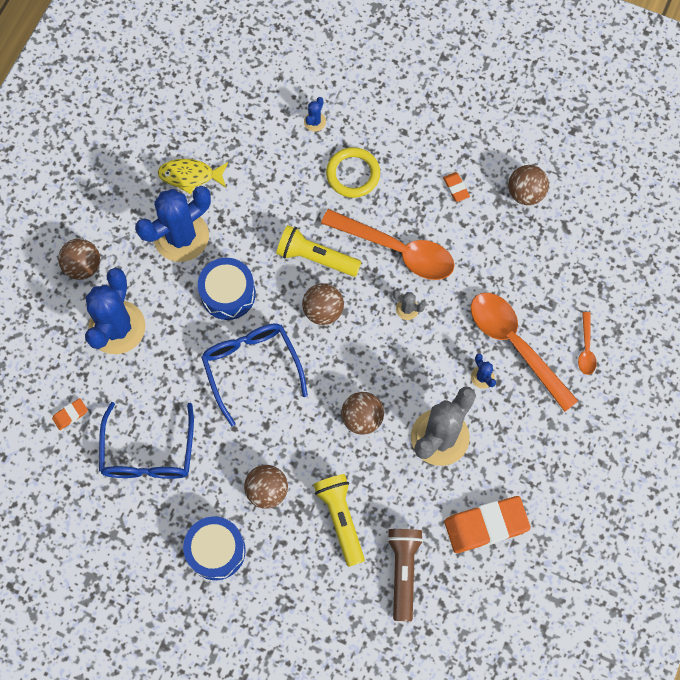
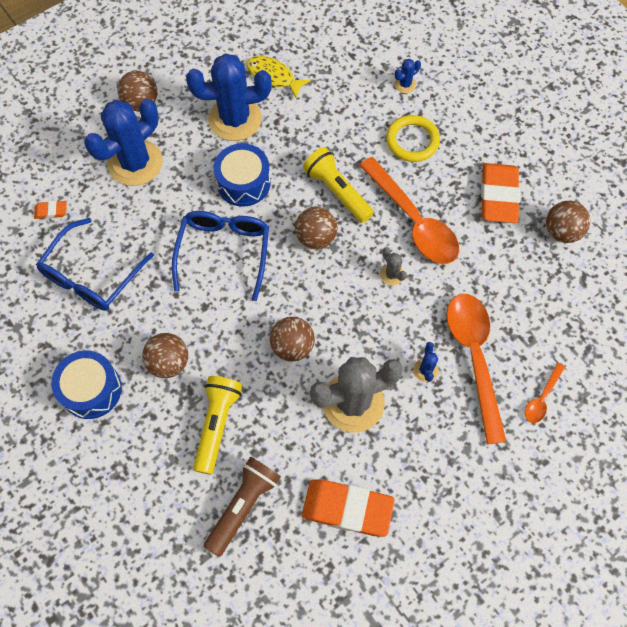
camera: 30 degrees right, 5 degrees down
orange eraser [443,172,470,202] -> orange eraser [481,163,520,223], size x2.22

